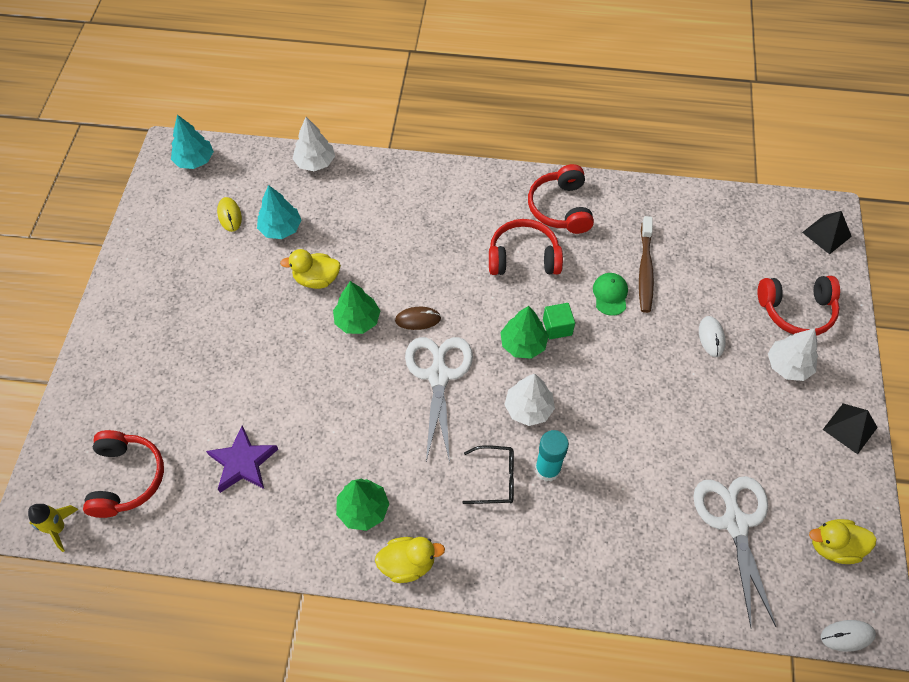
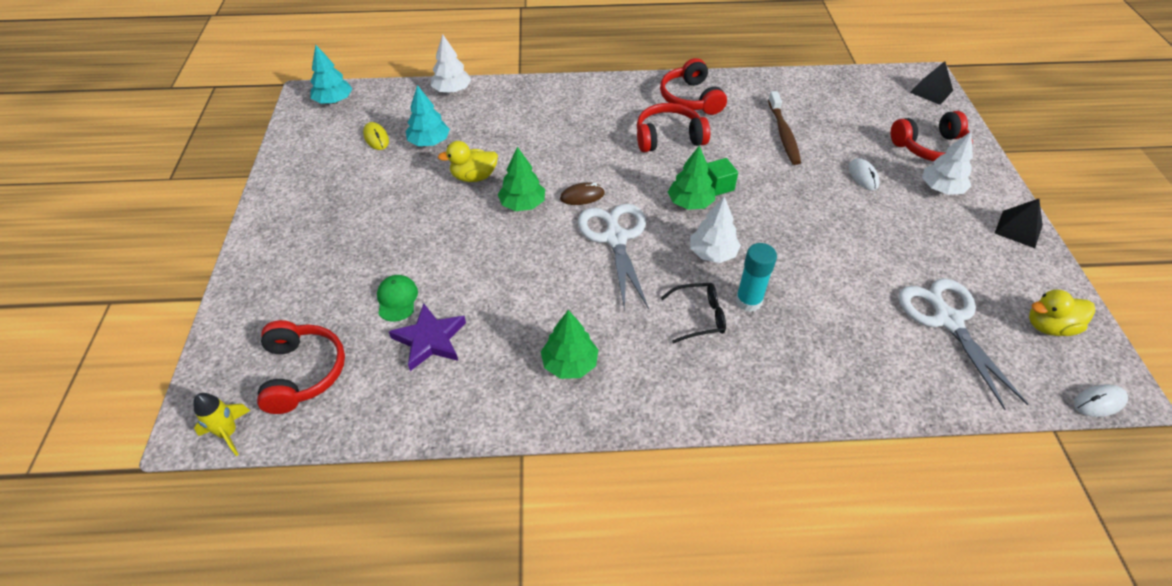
camera: 10 degrees left, 10 degrees down
yellow duck [375,537,445,583] -> none
green cap [593,273,628,316] -> green cap moved to [377,275,418,322]

